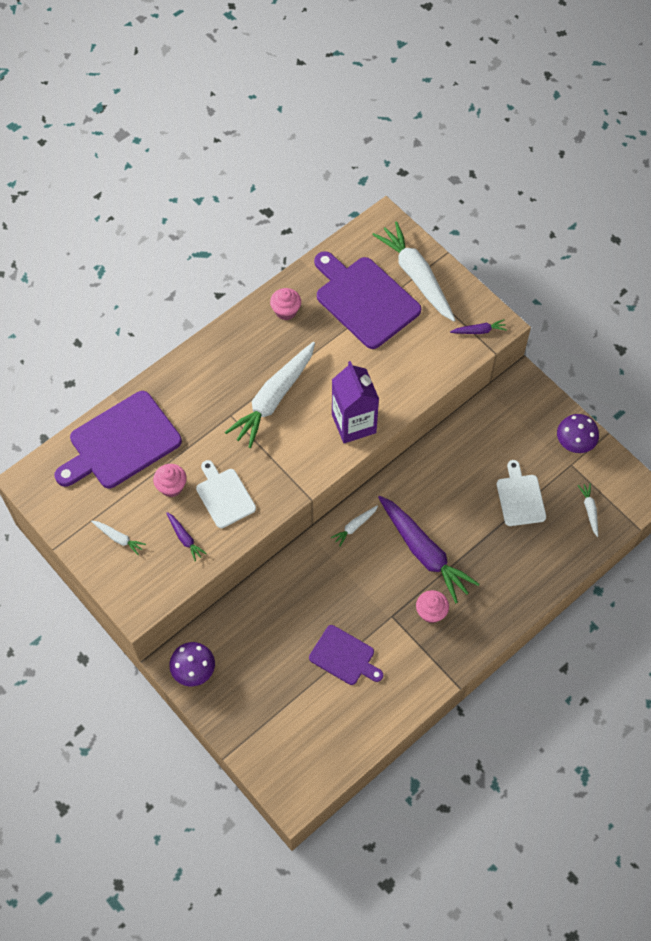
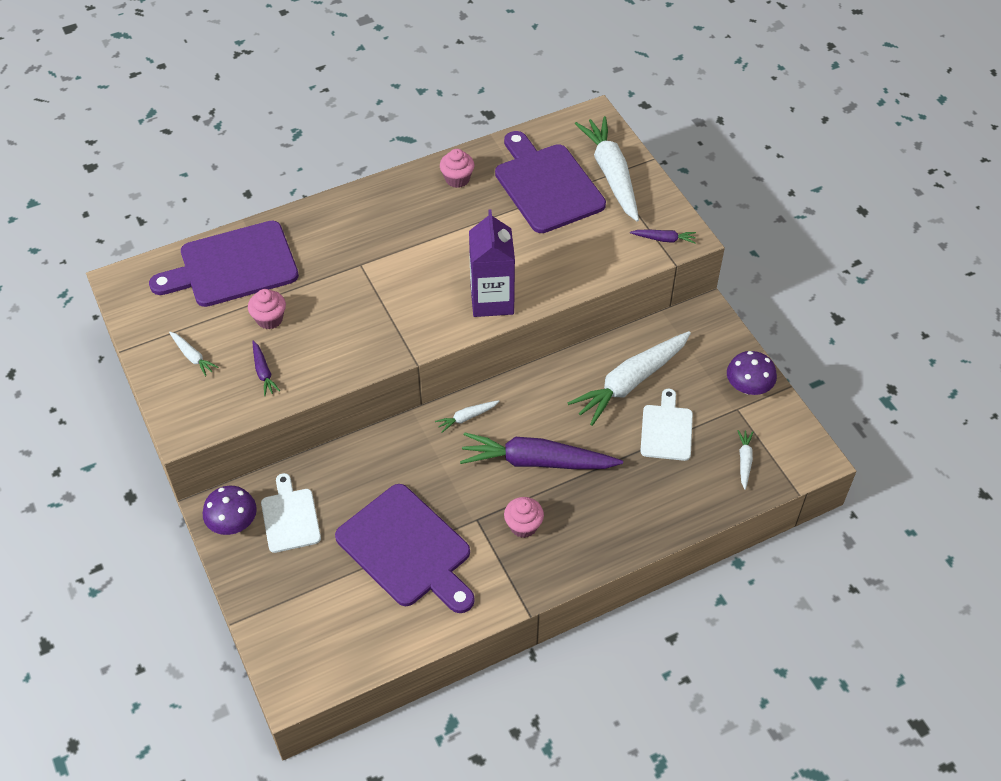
camera: 15 degrees right, 10 degrees down
white cutting board [196,460,256,528] -> white cutting board moved to [261,473,321,553]
white carrot [225,342,315,448] -> white carrot moved to [568,331,691,426]
purple cutting board [309,625,383,685] -> purple cutting board [335,484,475,613], size x1.75
purple carrot [378,496,479,603] -> purple carrot turned 120 degrees clockwise [460,432,623,469]

